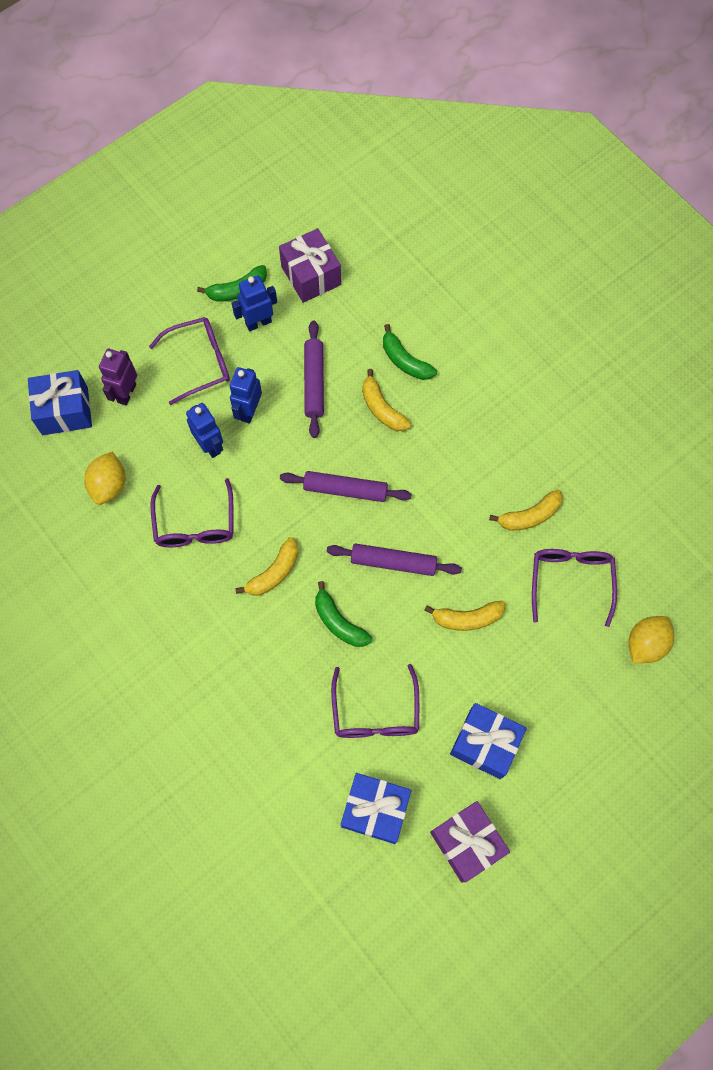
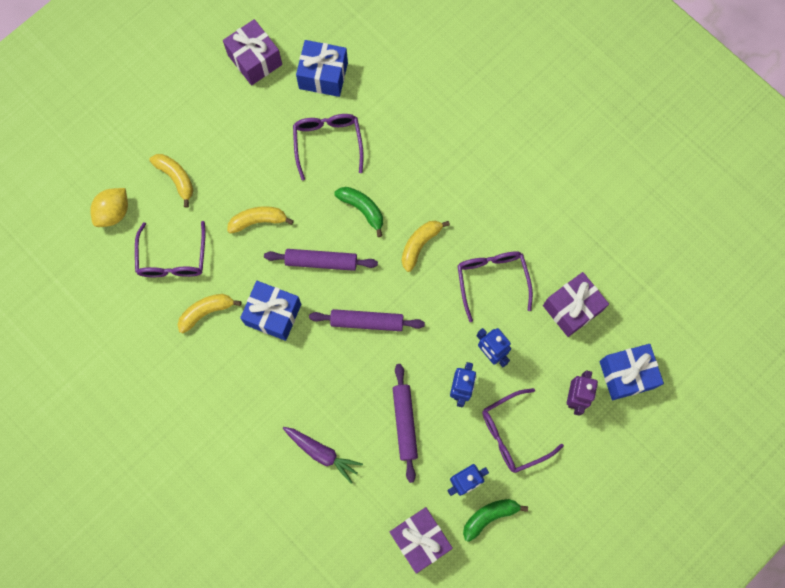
camera: 175 degrees right, 5 degrees up
yellow lemon [84,452,125,505] -> purple gift [543,272,609,337]
yellow banana [362,369,411,431] -> yellow banana moved to [150,154,193,208]
green banana [383,324,437,380] -> purple carrot [283,427,363,484]
blue gift [450,703,527,779] -> blue gift moved to [240,281,301,341]

